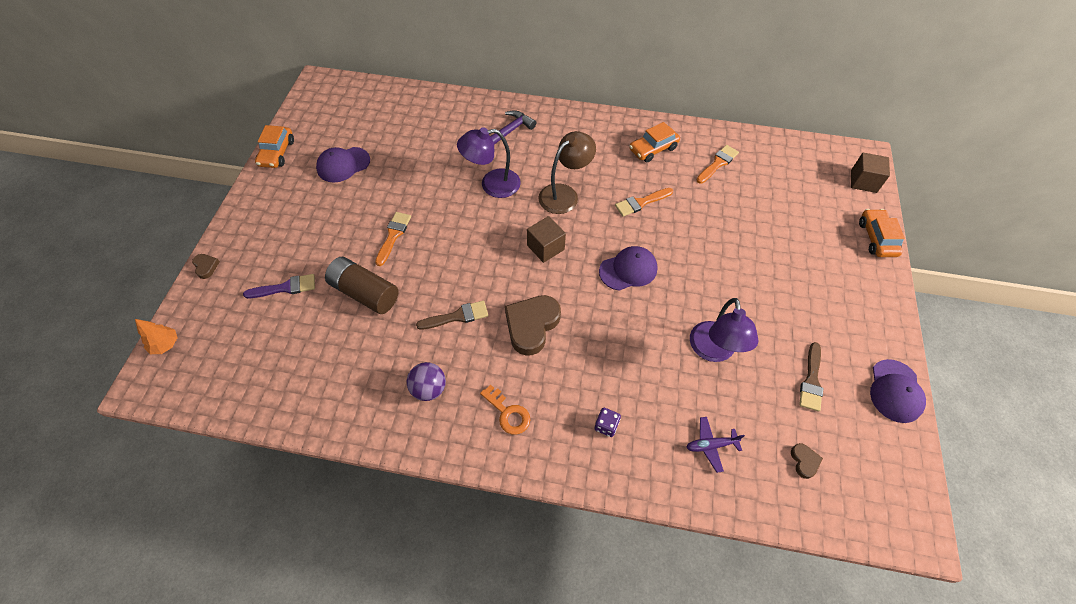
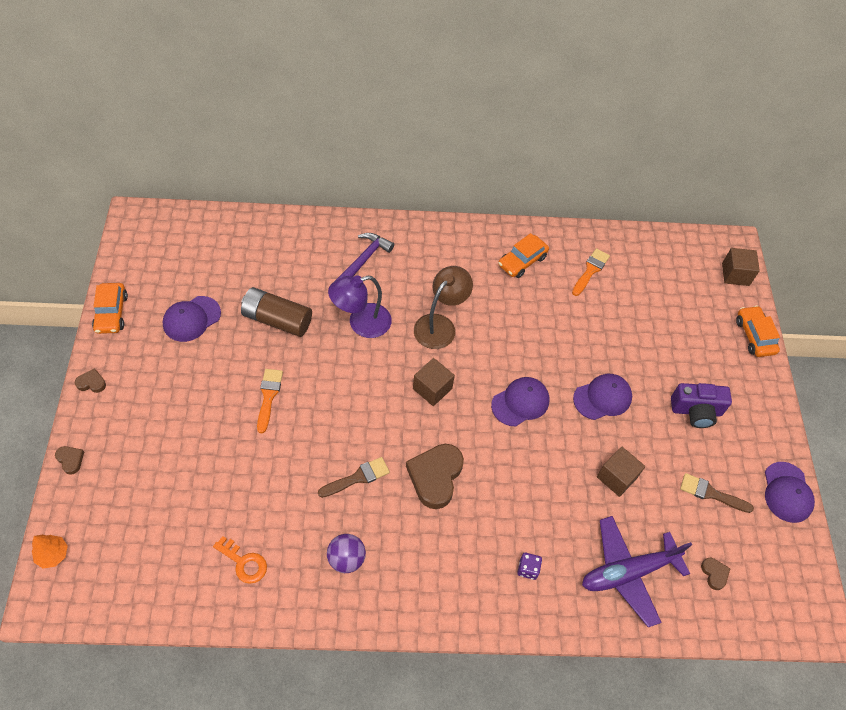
camera: 15 degrees left, 0 degrees up
purple brush [243,274,315,298] -> none
brown battery [325,257,398,314] -> brown battery moved to [241,287,312,337]
orange key [480,384,530,435] -> orange key moved to [213,536,267,584]
orange brush [615,188,673,217] -> none
purple plane [686,417,745,473] -> purple plane [582,516,692,627], size x2.09
purple lamp [690,298,758,362] -> brown cube [597,447,645,497]
brown brush [799,342,823,412] -> brown brush turned 105 degrees clockwise [680,473,754,513]
none -> brown heart [75,368,106,393]
none -> purple cap [573,374,632,420]
none -> purple camera [671,383,732,428]

